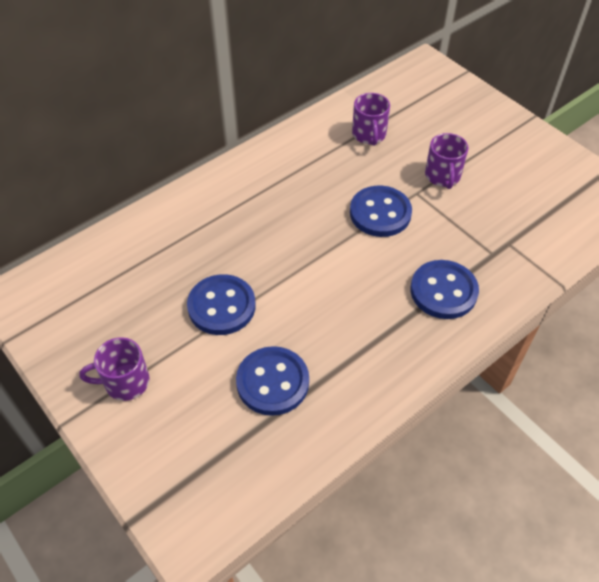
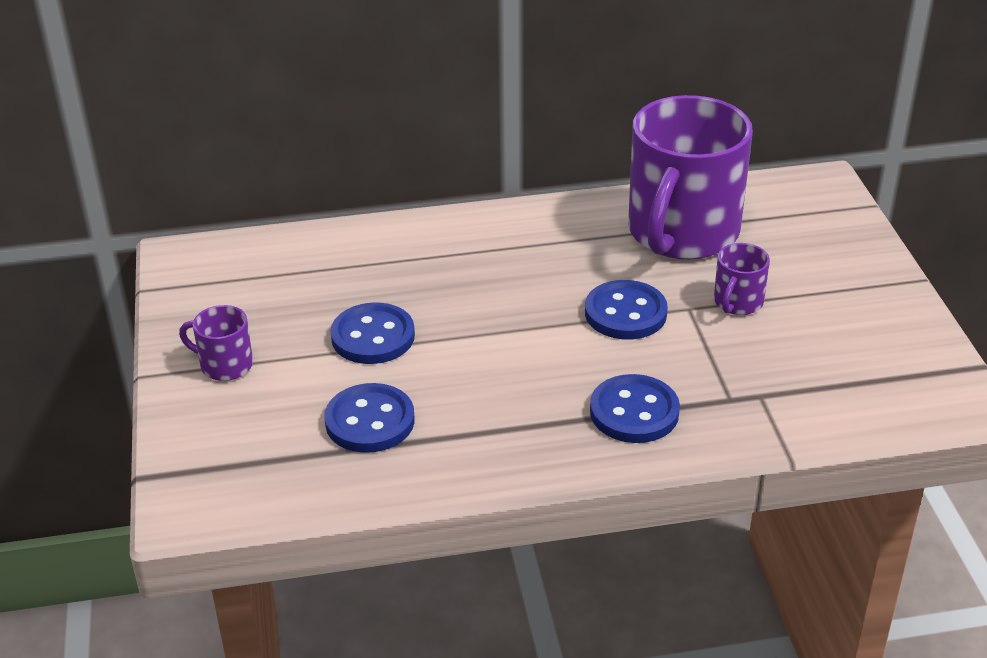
camera: 30 degrees right, 15 degrees down
purple mug [352,93,390,146] -> purple mug [628,95,753,259], size x2.39

